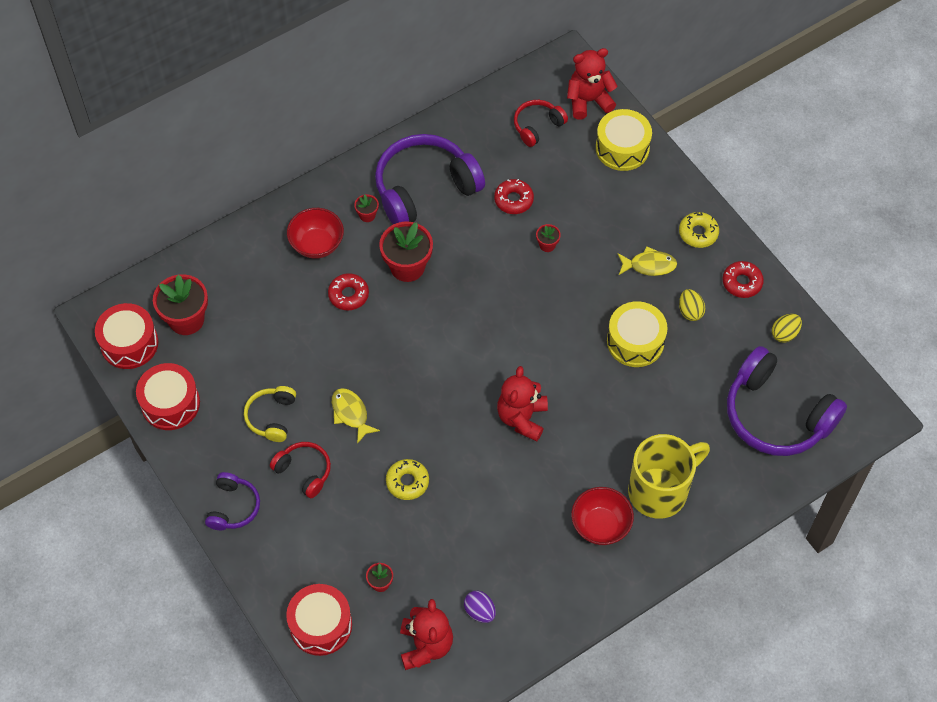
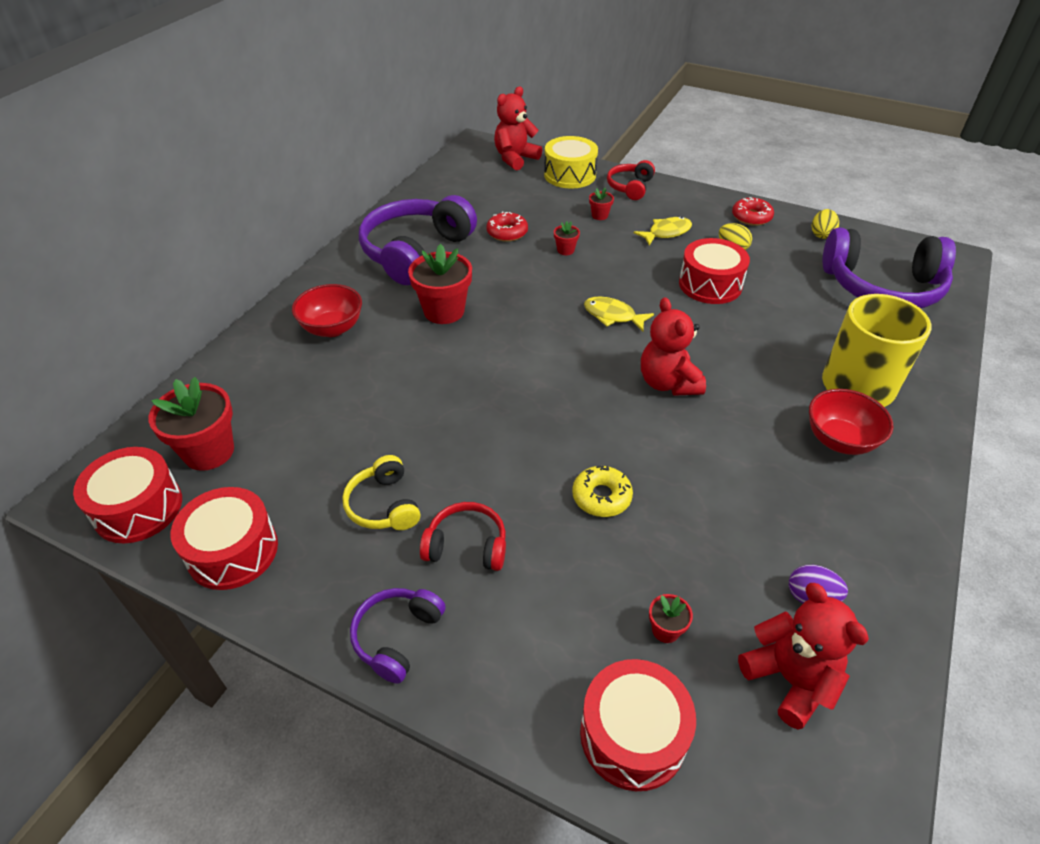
camera: 30 degrees left, 15 degrees down
purple headphones [205,472,260,530] -> purple headphones turned 135 degrees counterclockwise [350,588,446,684]
red donut [328,273,369,310] -> none
yellow fish [332,388,380,444] -> yellow fish moved to [584,297,654,331]
red flower pot [354,194,379,222] -> red flower pot moved to [589,188,614,220]
red headphones [514,100,568,147] -> red headphones moved to [607,160,655,200]
yellow drum [607,301,668,367] -> red drum [679,238,750,304]
yellow donut [679,212,719,248] -> none

